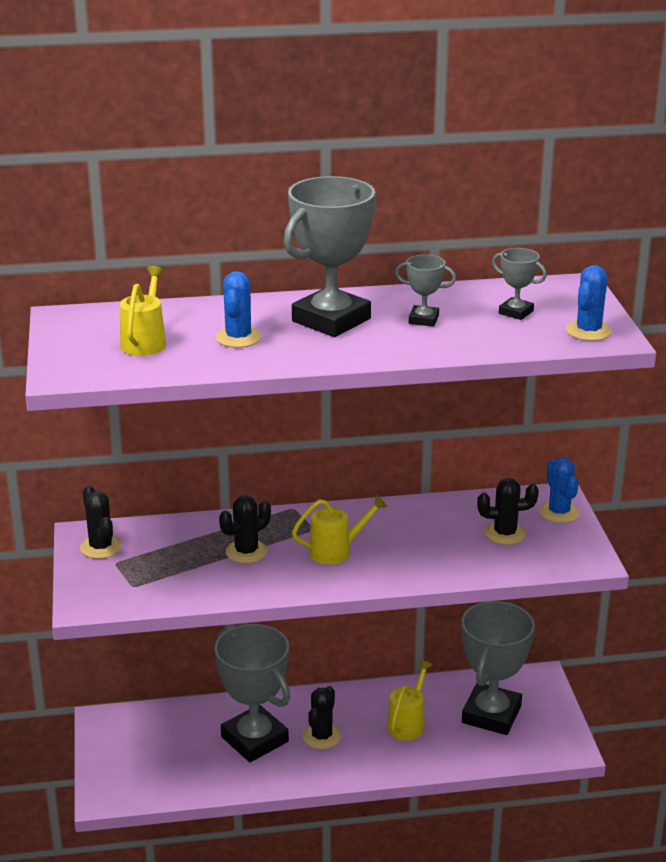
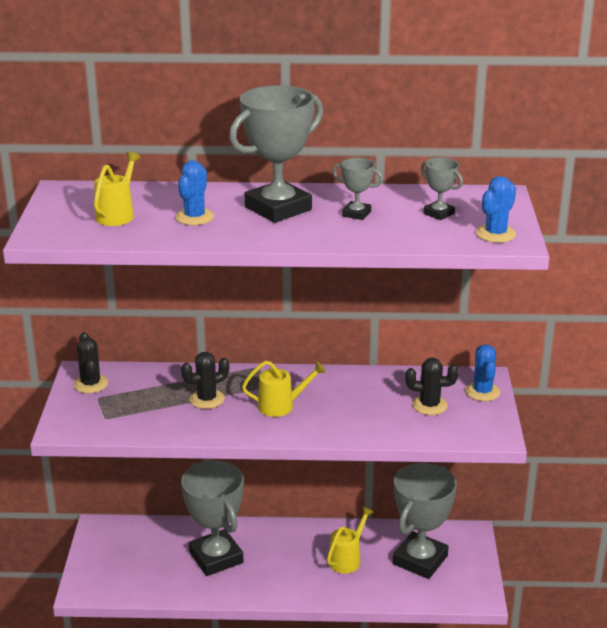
camera: 10 degrees right, 0 degrees up
black cactus [303,686,341,749] -> none

